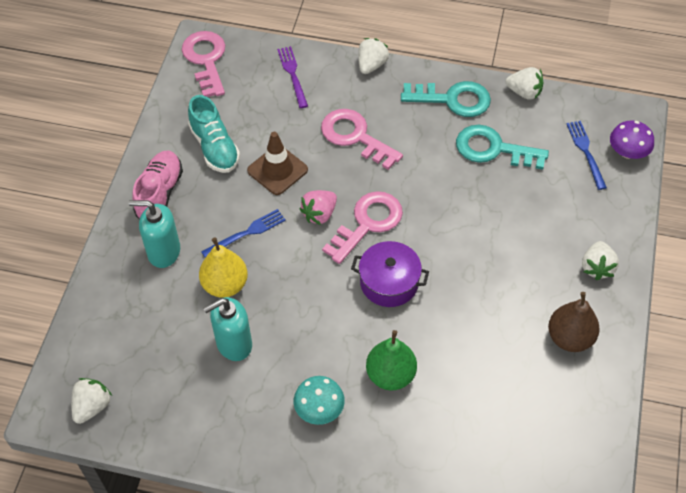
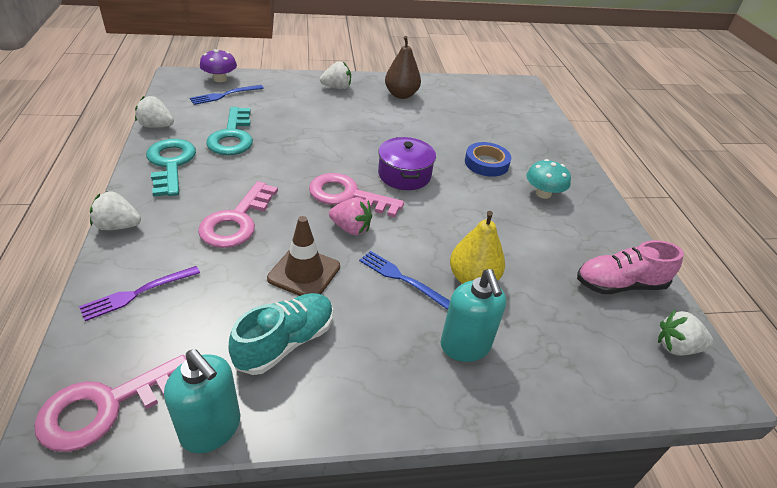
camera: 115 degrees left, 15 degrees down
pink shoe [132,151,183,219] -> pink shoe moved to [577,240,684,294]
turquoise soap dispenser [203,297,252,361] -> turquoise soap dispenser moved to [164,349,240,453]
green pear [366,330,417,390] -> blue tape [465,142,511,177]
white strawberry [506,67,543,100] -> white strawberry turned 75 degrees counterclockwise [135,96,174,128]

